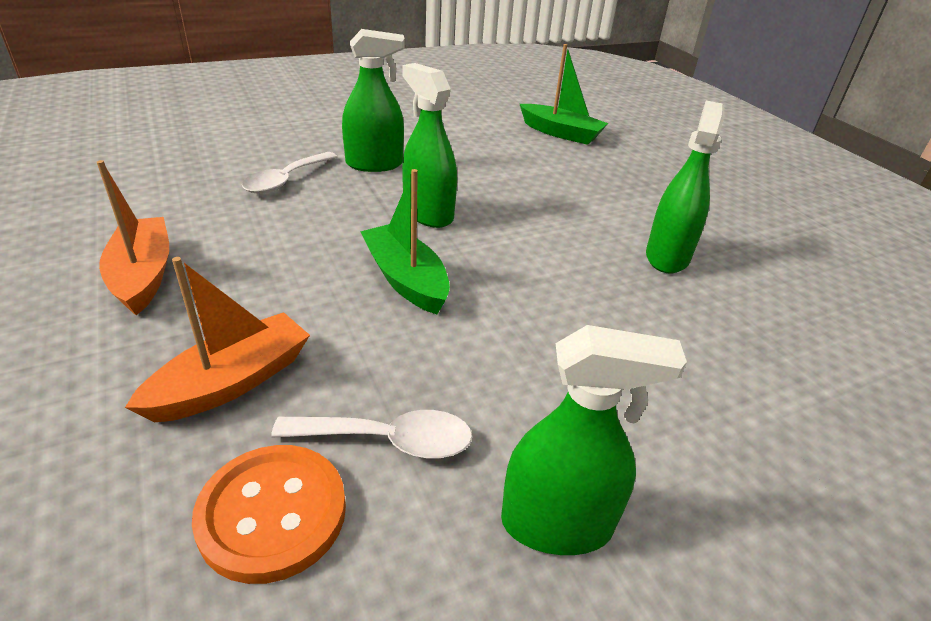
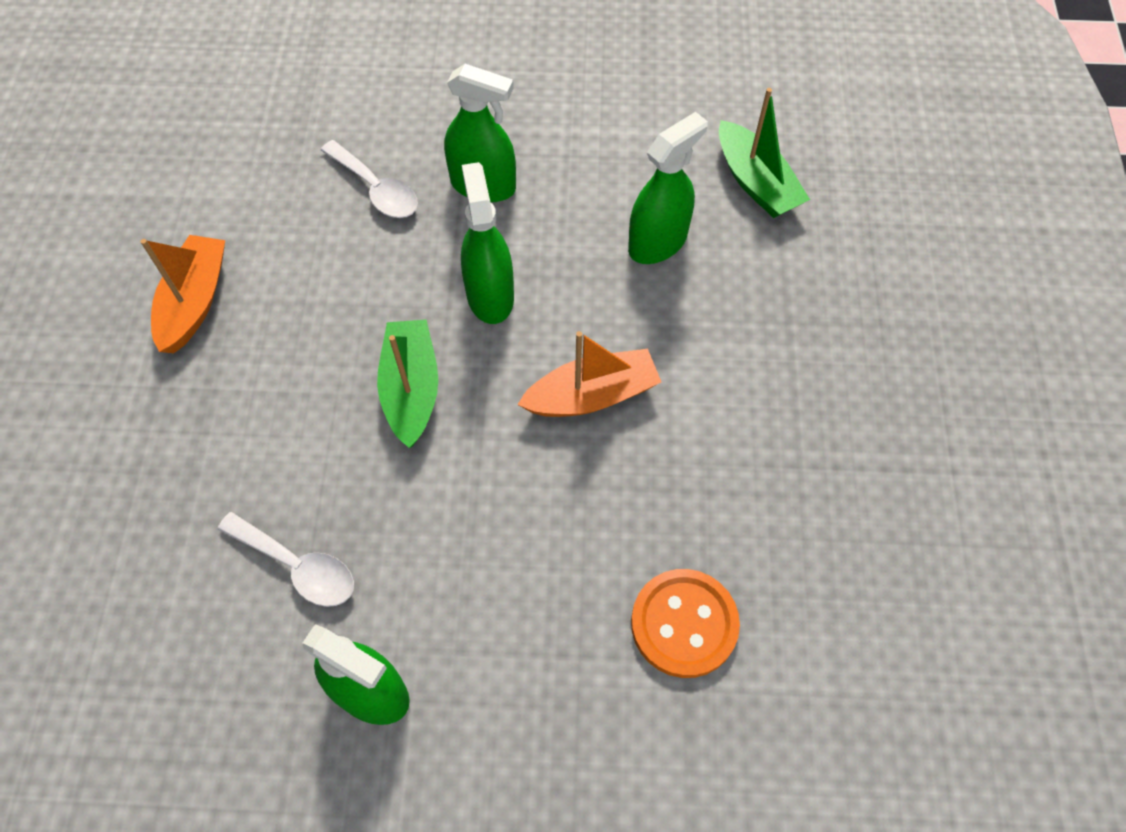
camera: 30 degrees right, 25 degrees up
orange boat [125,257,310,423] -> orange boat moved to [517,331,661,417]
orange button [192,445,346,584] -> orange button moved to [631,569,740,678]
white spoon [242,152,337,194] -> white spoon turned 105 degrees counterclockwise [321,140,418,218]
green spray bottle [646,101,724,273] -> green spray bottle moved to [628,112,708,264]

